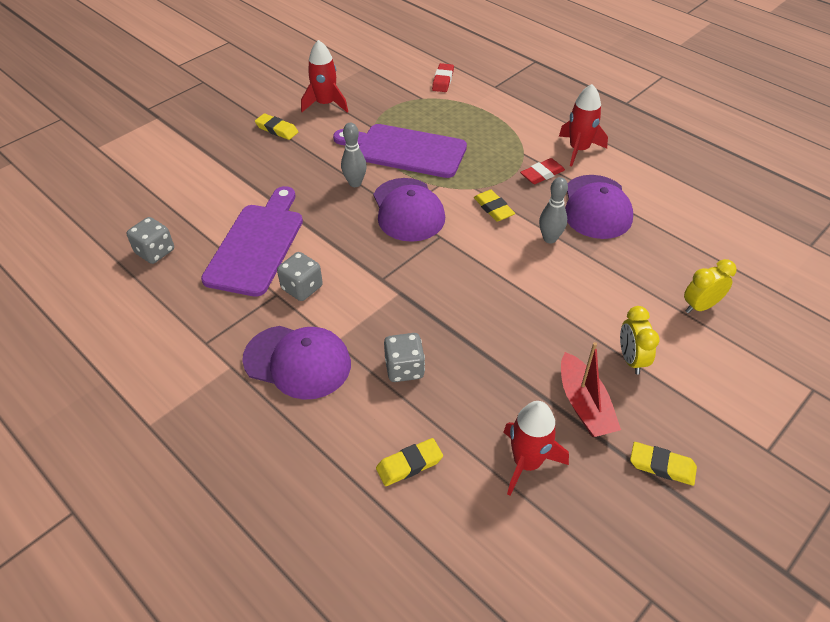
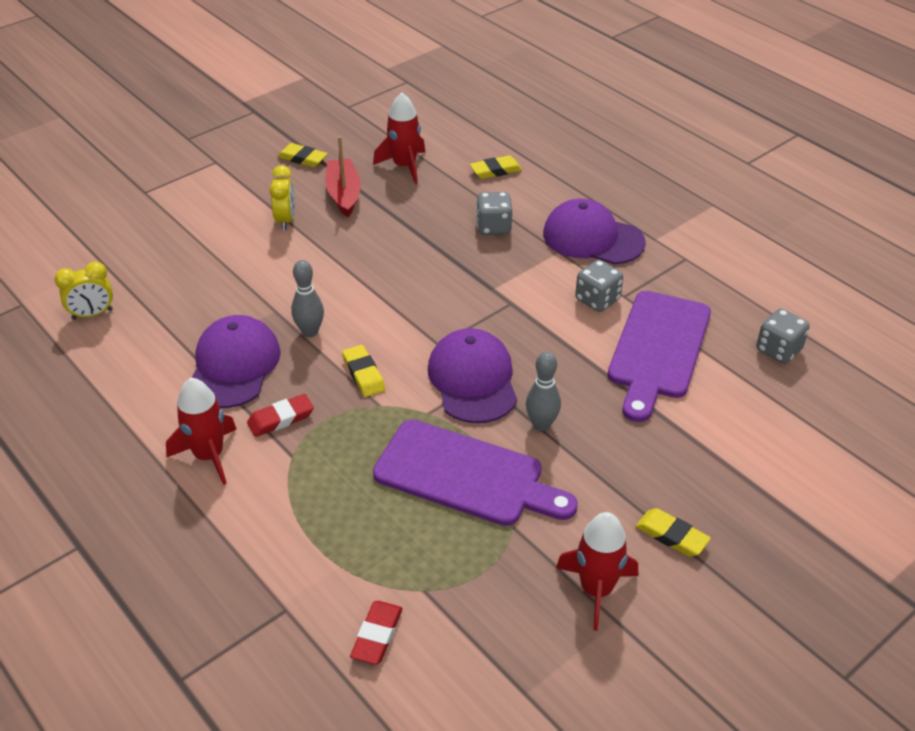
camera: 175 degrees left, 5 degrees down
yellow clock [684,259,737,313] -> yellow clock moved to [54,261,113,320]

